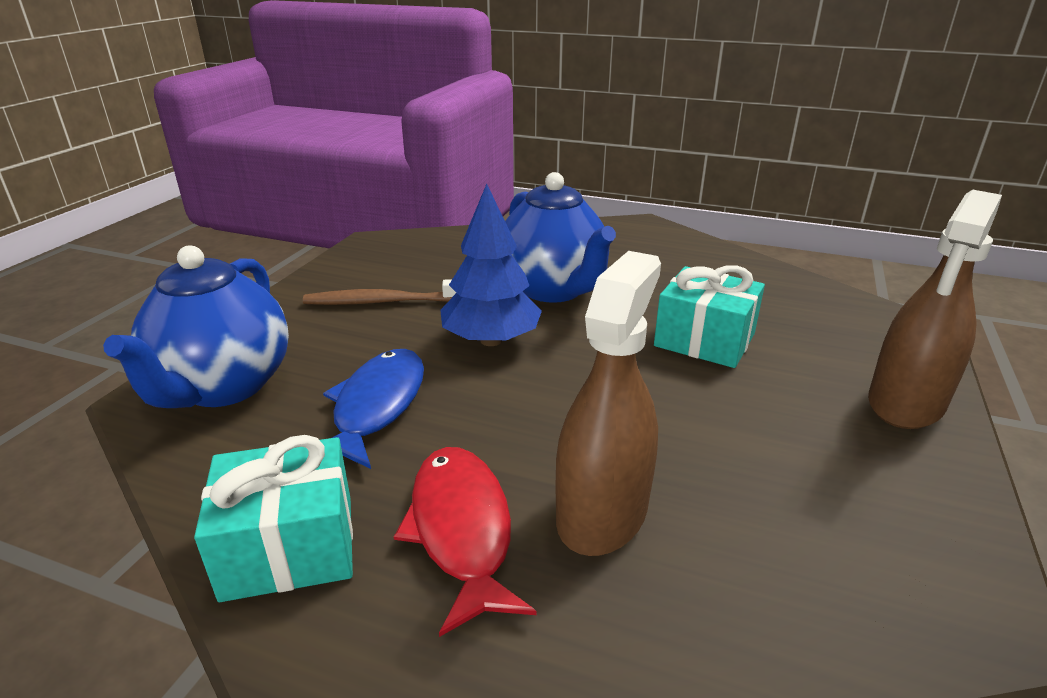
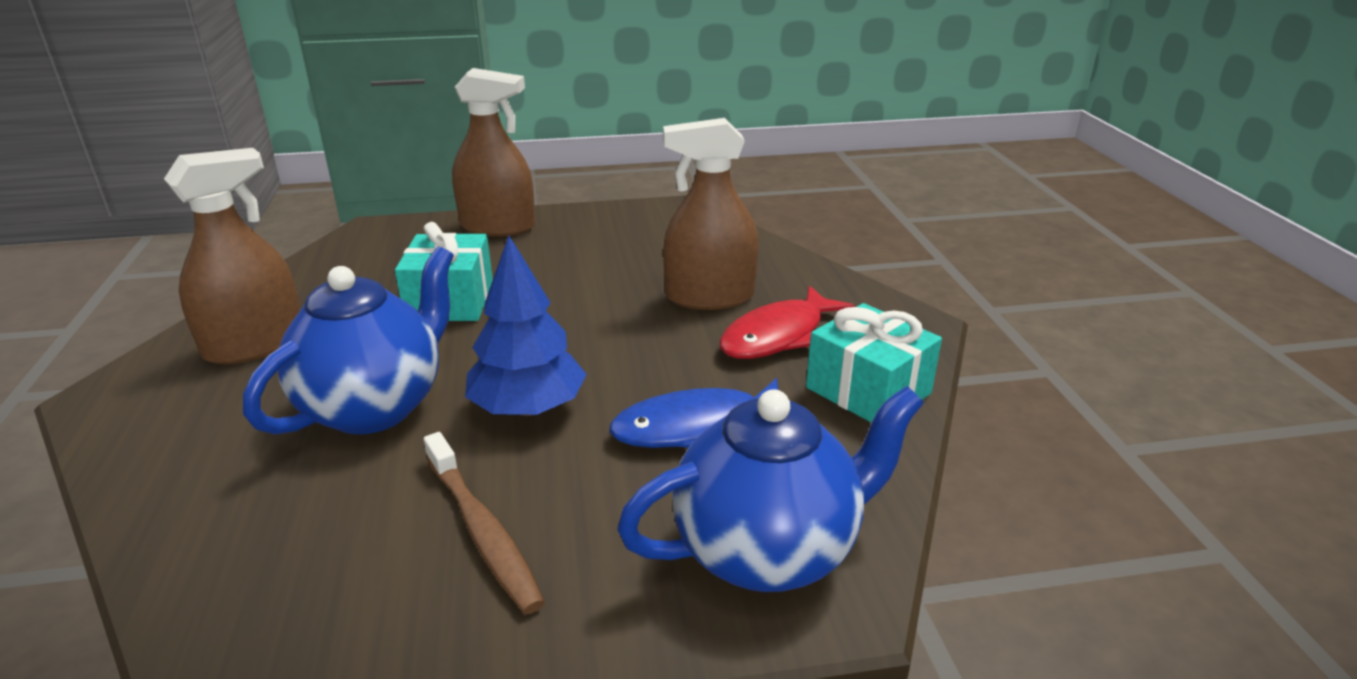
camera: 120 degrees left, 0 degrees up
none -> brown spray bottle [164,148,300,365]

